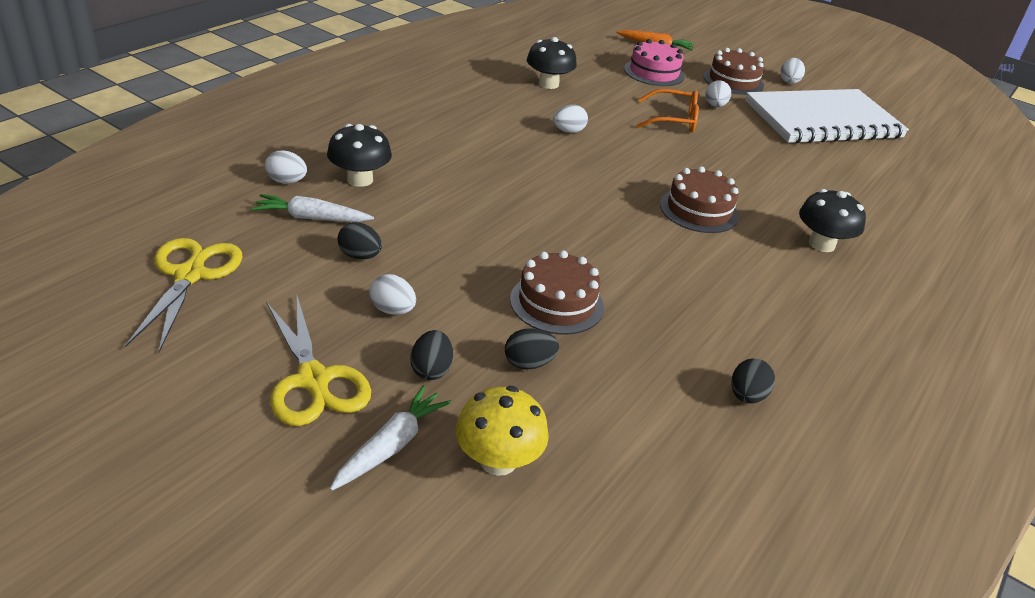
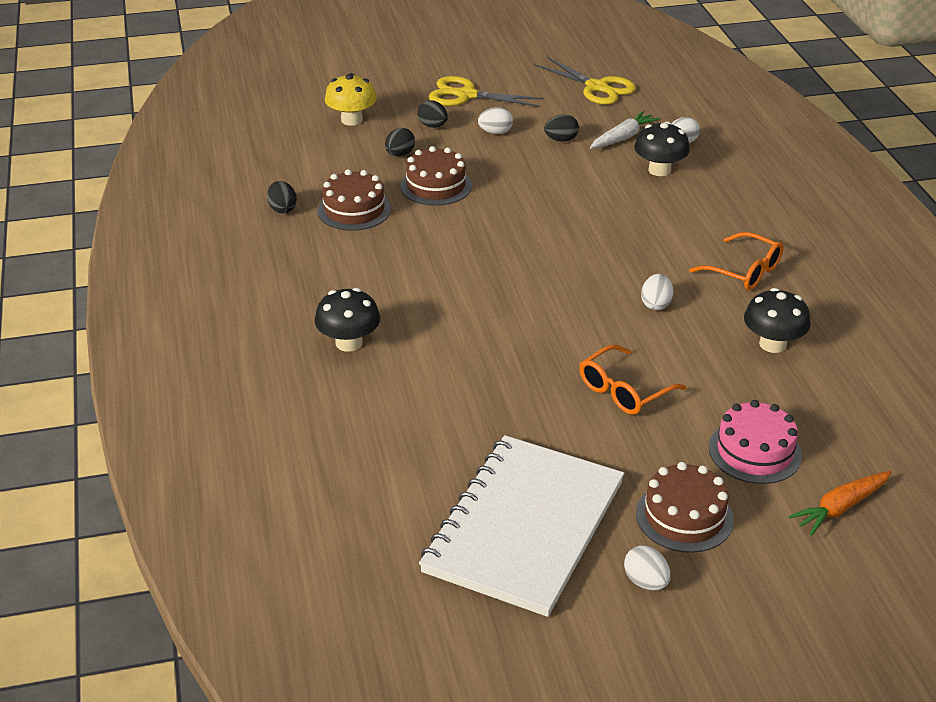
camera: 135 degrees right, 0 degrees up
white carrot [330,385,452,491] -> none
brown cake [660,166,739,233] -> brown cake moved to [317,169,391,231]
white egg [705,80,731,107] -> none
none -> orange glasses [689,232,784,290]

